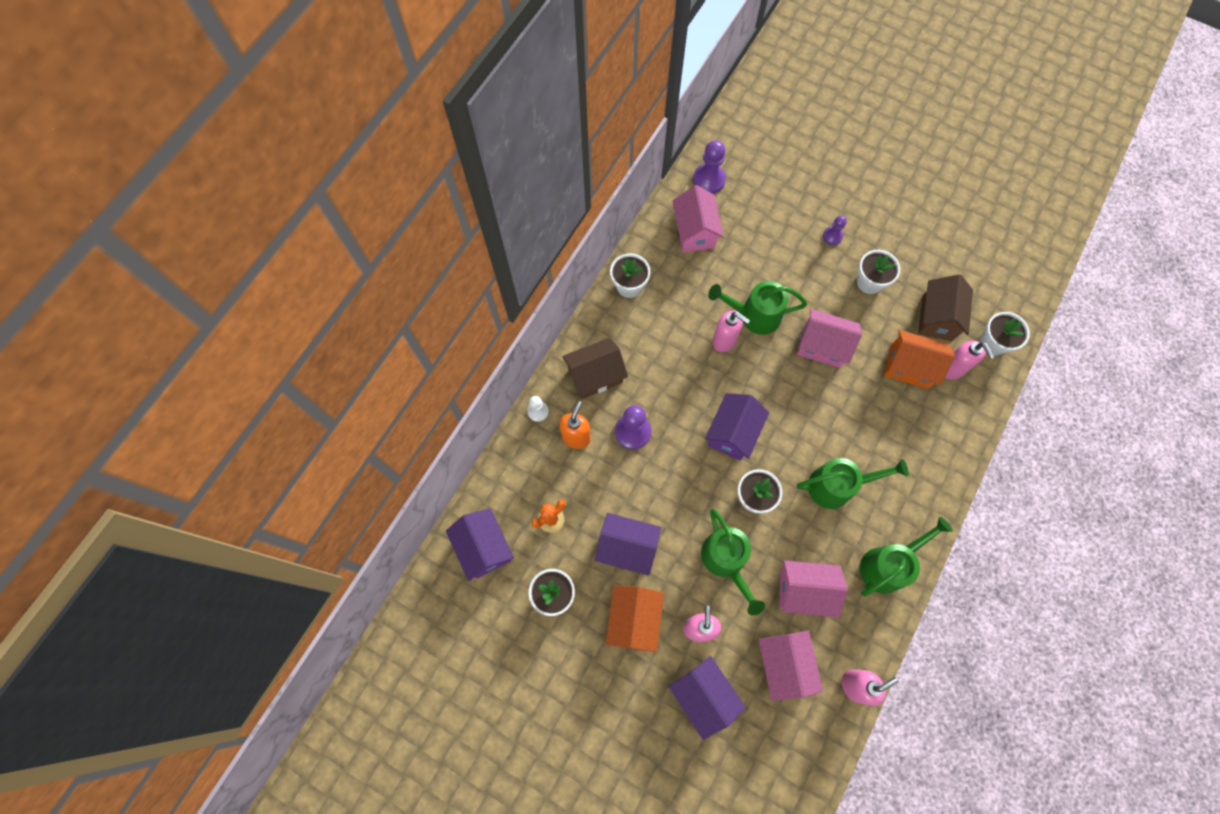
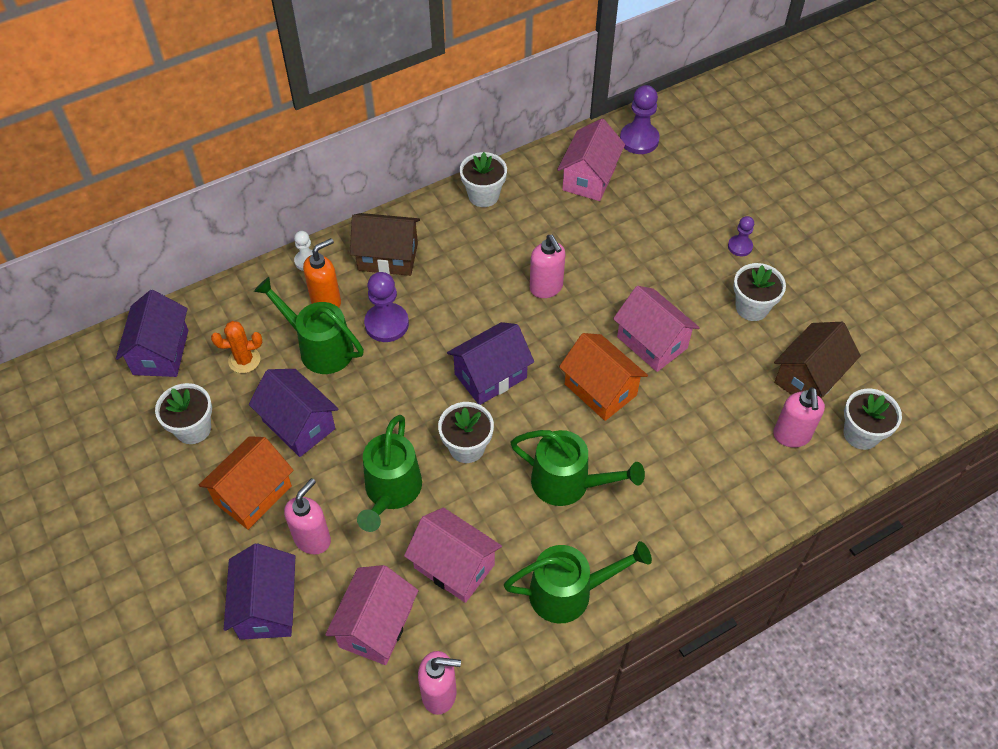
camera: 30 degrees right, 15 degrees down
green watering can [708,281,807,335] -> green watering can moved to [254,277,364,374]
orange house [884,330,955,389] -> orange house moved to [559,333,648,421]

